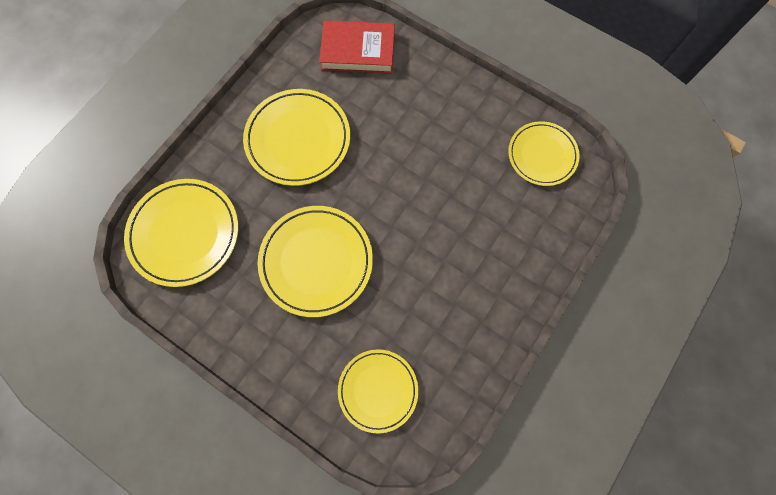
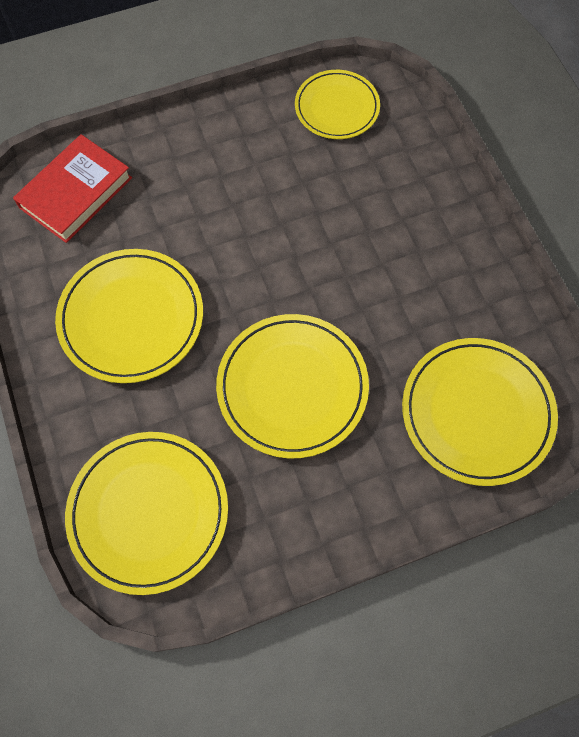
camera: 55 degrees left, 5 degrees down
yellow plate [338,349,418,433] -> yellow plate [402,338,558,486], size x1.52

